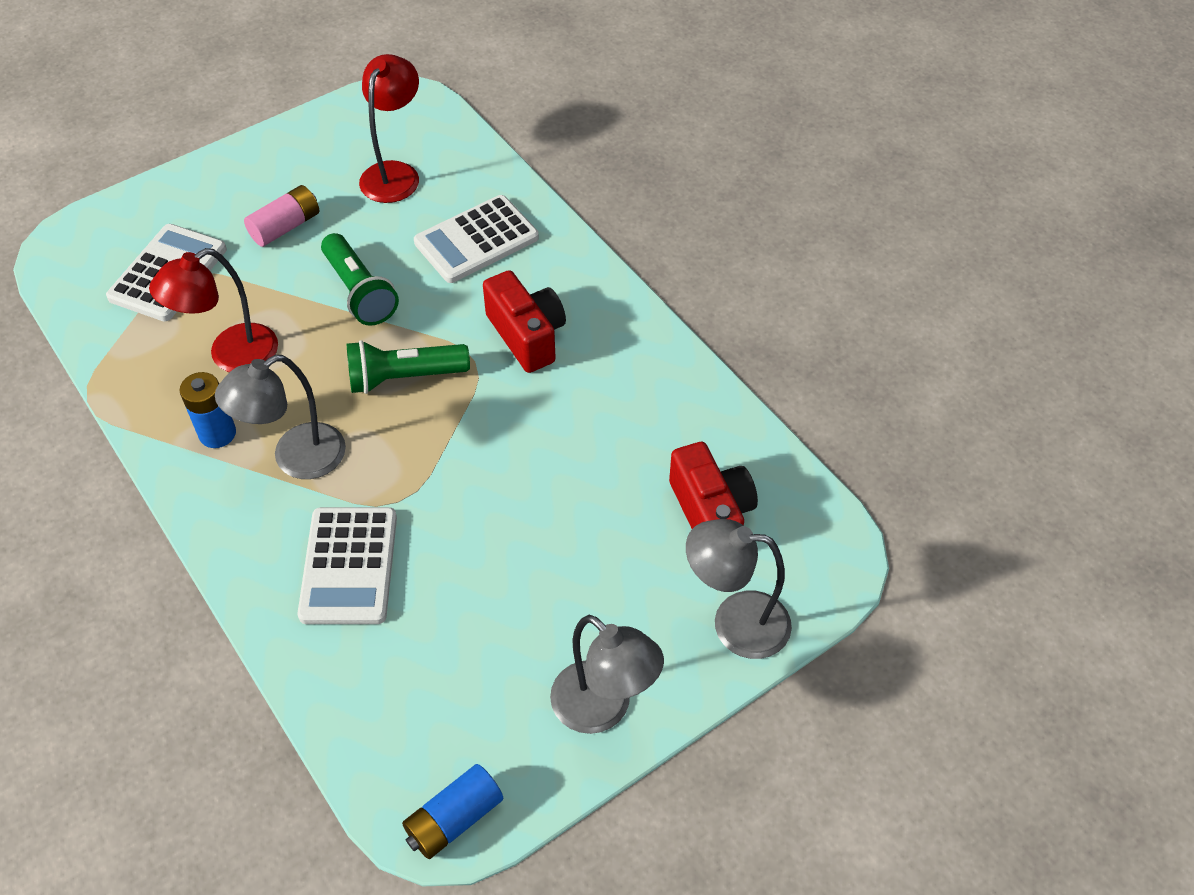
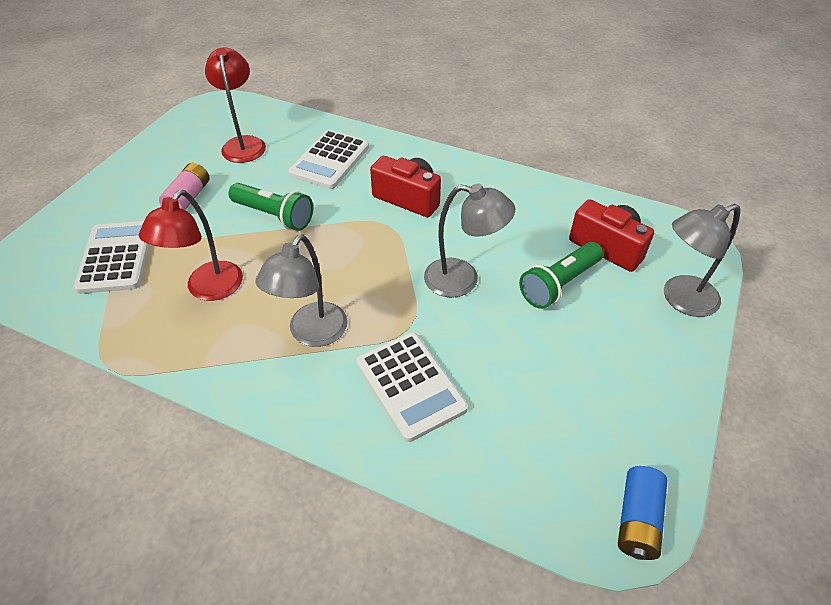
camera: 30 degrees left, 5 degrees down
blue battery [180,372,236,448] -> none
green flashlight [347,340,470,394] -> green flashlight moved to [519,242,603,309]
grey lamp [550,615,664,734] -> grey lamp moved to [424,184,515,298]

